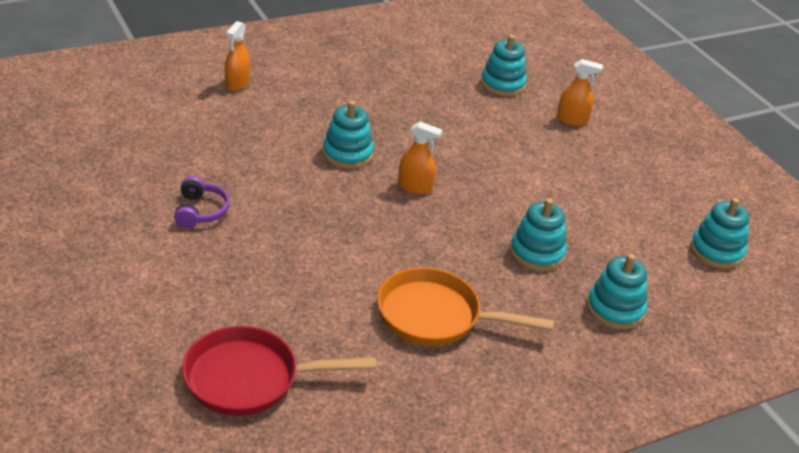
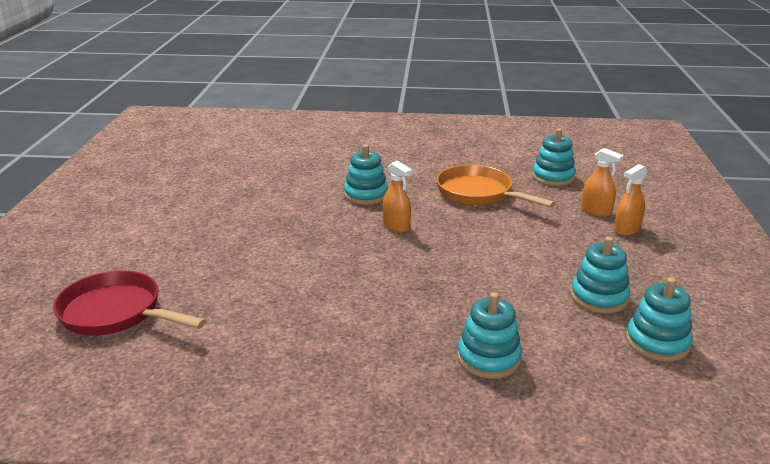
camera: 35 degrees right, 10 degrees down
purple headphones [174,176,230,228] -> none
orange spray bottle [225,21,250,91] -> orange spray bottle moved to [614,164,648,236]
orange pan [377,267,554,346] -> orange pan moved to [436,165,555,208]
turquoise stacking toy [510,198,567,271] -> turquoise stacking toy moved to [571,237,630,314]

